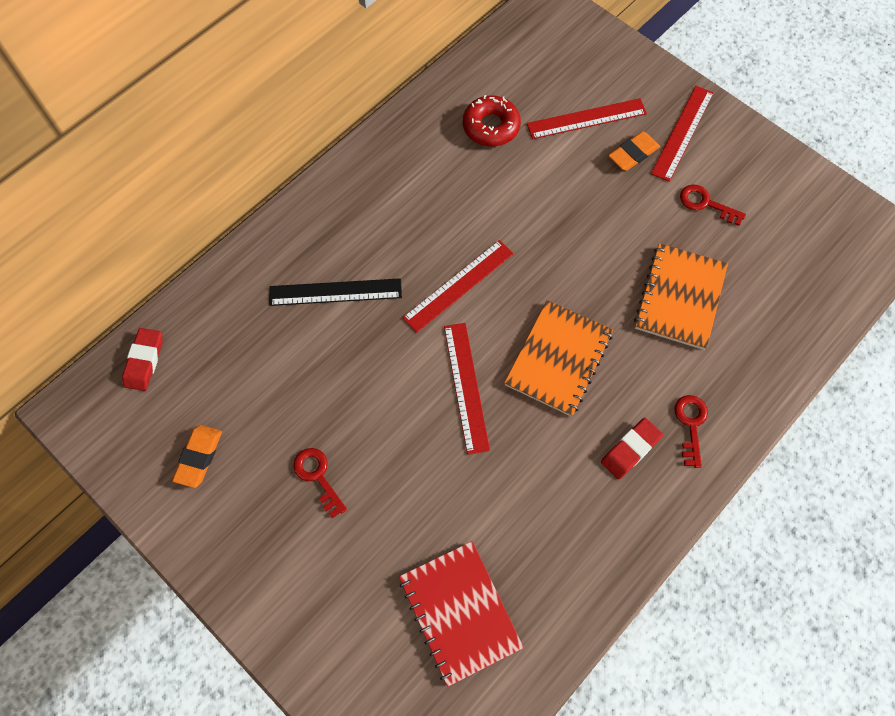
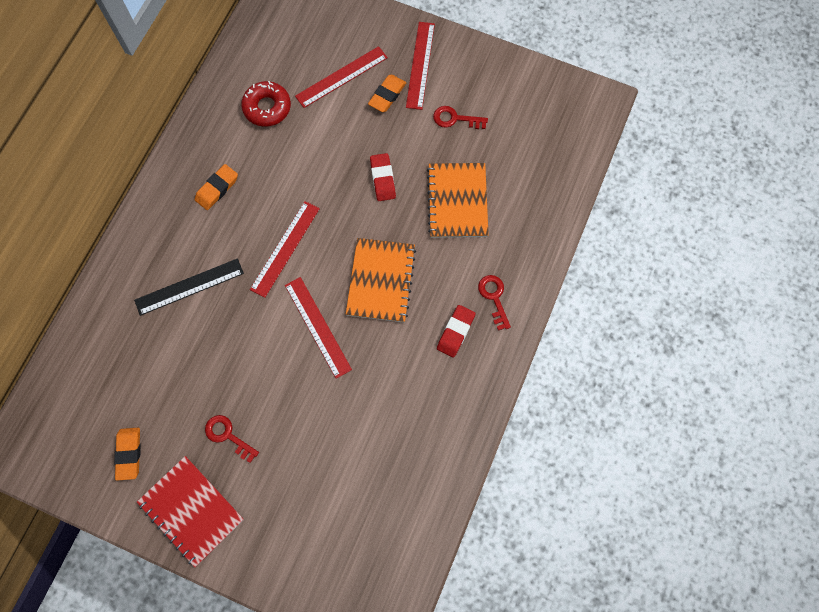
camera: 20 degrees left, 5 degrees up
red eraser [122,328,163,391] -> red eraser moved to [370,153,396,201]
red notebook [399,541,524,687] -> red notebook moved to [137,456,244,567]
none -> orange eraser [195,164,238,210]

